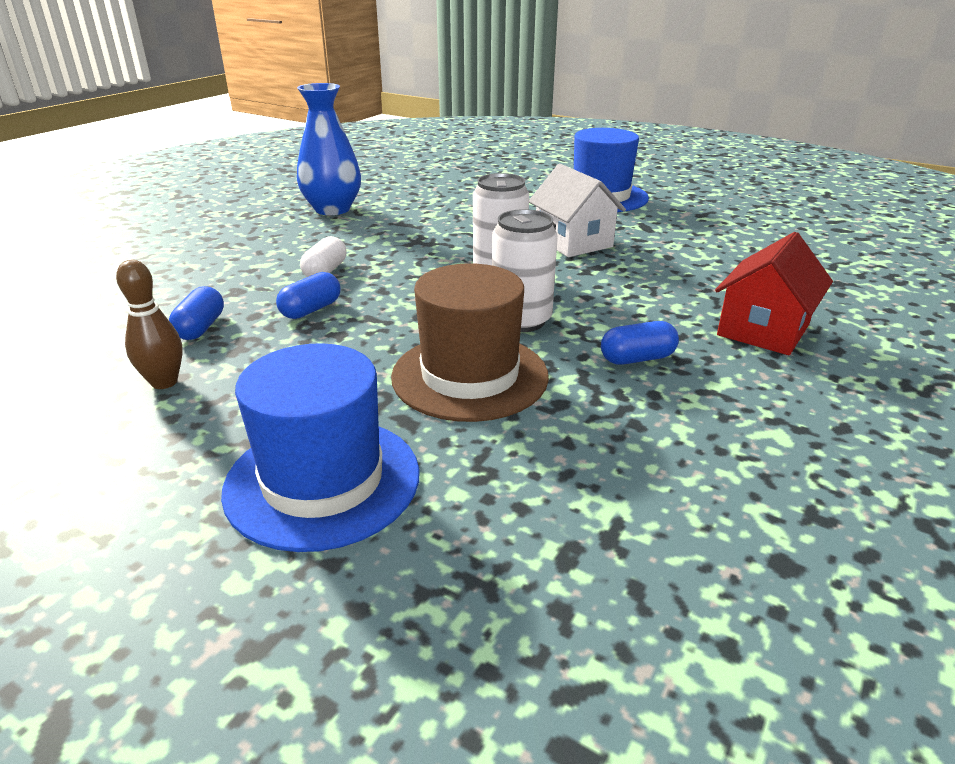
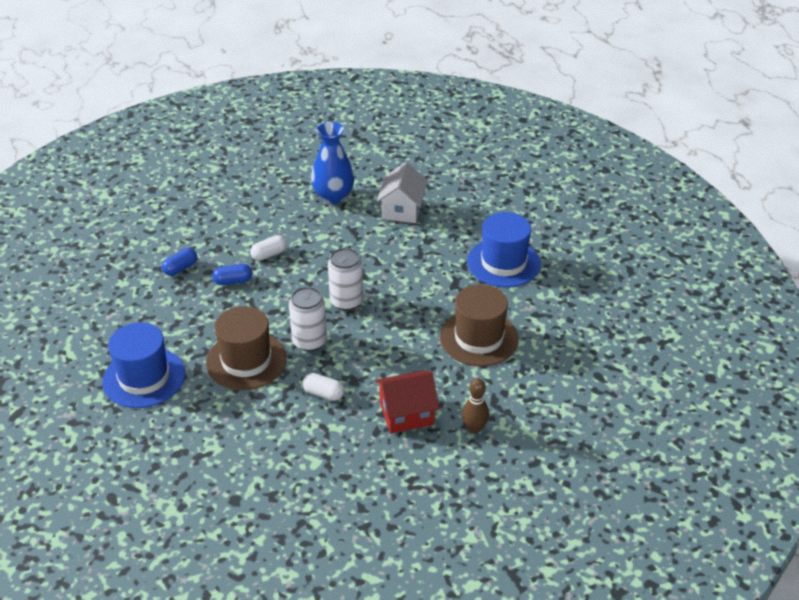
camera: 40 degrees right, 10 degrees up
brown bowling pin [116,260,183,389] -> brown bowling pin moved to [462,378,489,433]
white house [529,164,626,257] -> white house moved to [377,162,428,223]
blue capsule [601,321,679,365] -> white capsule [303,373,344,401]
none -> brown hat [440,284,519,366]

